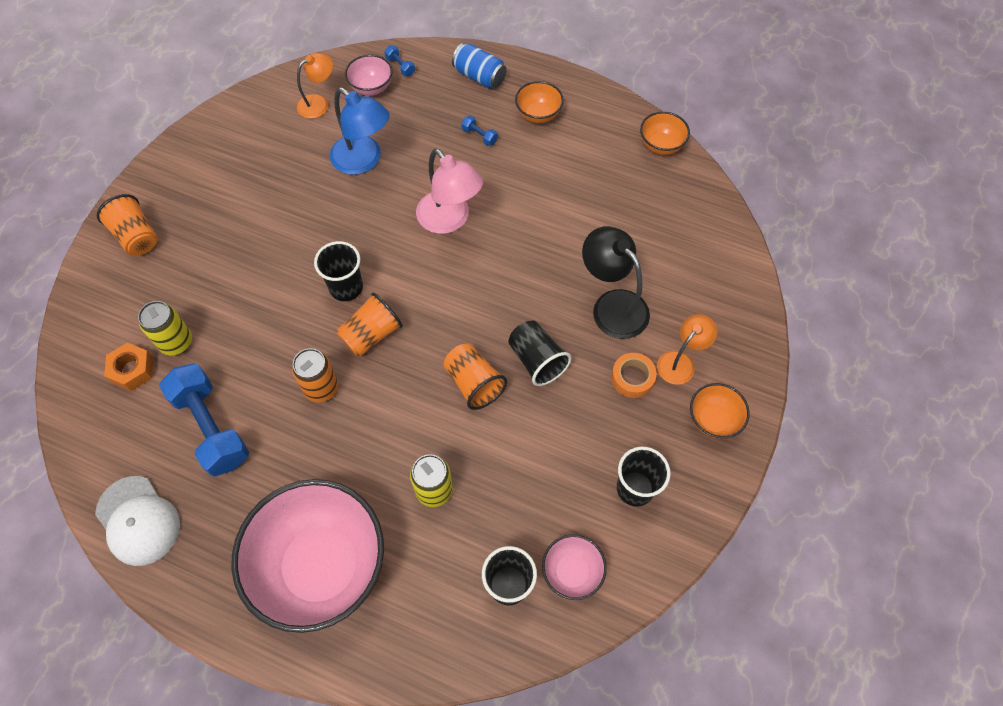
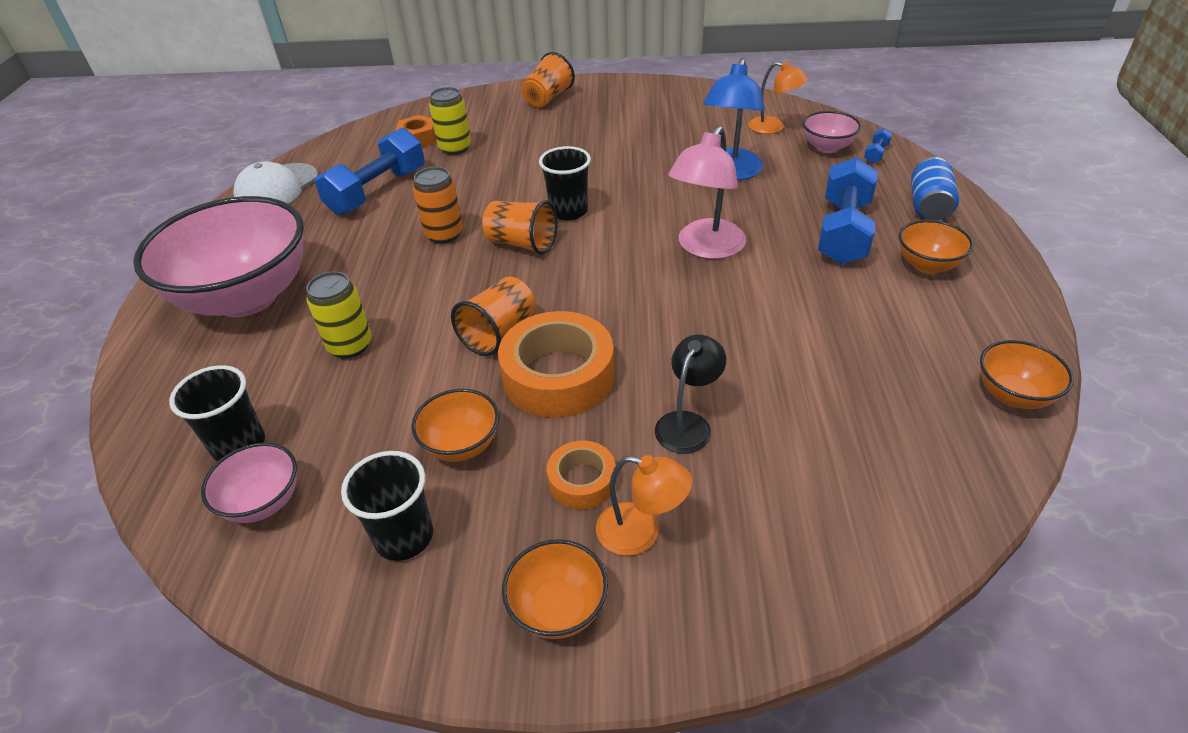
camera: 70 degrees right, 20 degrees down
blue dumbbell [461,116,498,146] -> blue dumbbell [818,157,878,265], size x2.47
black cup [508,321,572,386] -> orange tape [498,311,614,418]
black lamp [582,226,650,339] -> black lamp [655,335,726,454], size x0.64
none -> orange bowl [412,389,499,462]

